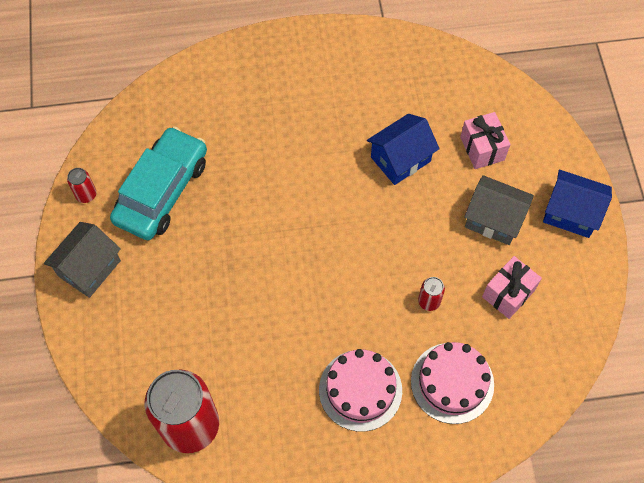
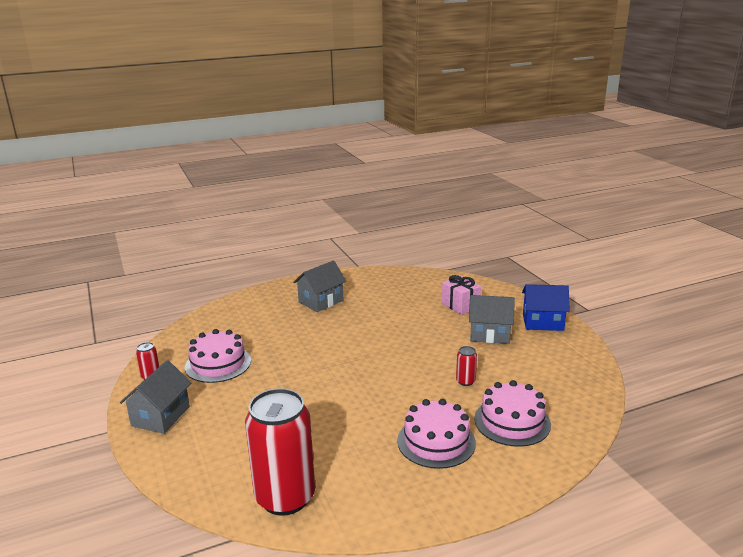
camera: 15 degrees left, 40 degrees down
turquoise car [110,127,207,240] -> pink cake [185,329,251,383]
blue house [367,114,440,185] -> none
pink gift [482,256,542,319] -> none
none -> grey house [293,260,347,312]

